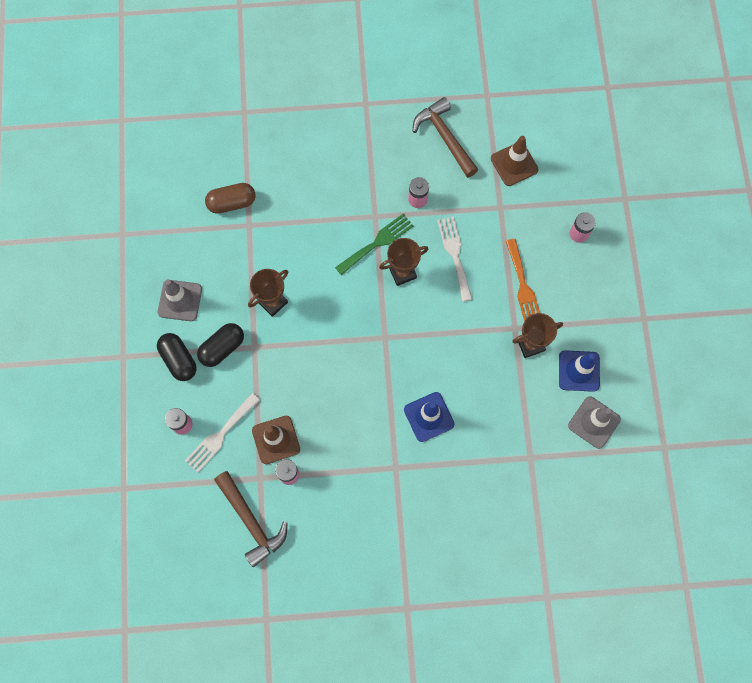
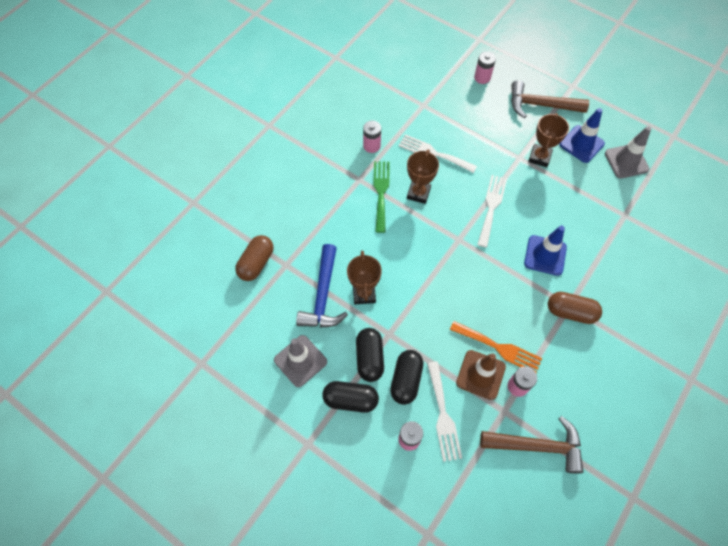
camera: 50 degrees left, 10 degrees down
brown hammer [413,97,479,178] -> brown hammer moved to [511,80,589,118]
brown traffic cone [491,136,539,186] -> none
orange fork [506,239,540,321] -> orange fork moved to [450,321,542,373]
none -> blue hammer [296,244,348,328]
none -> black capsule [390,350,423,405]
none -> white fork [477,175,507,247]
none -> brown capsule [548,292,602,324]

